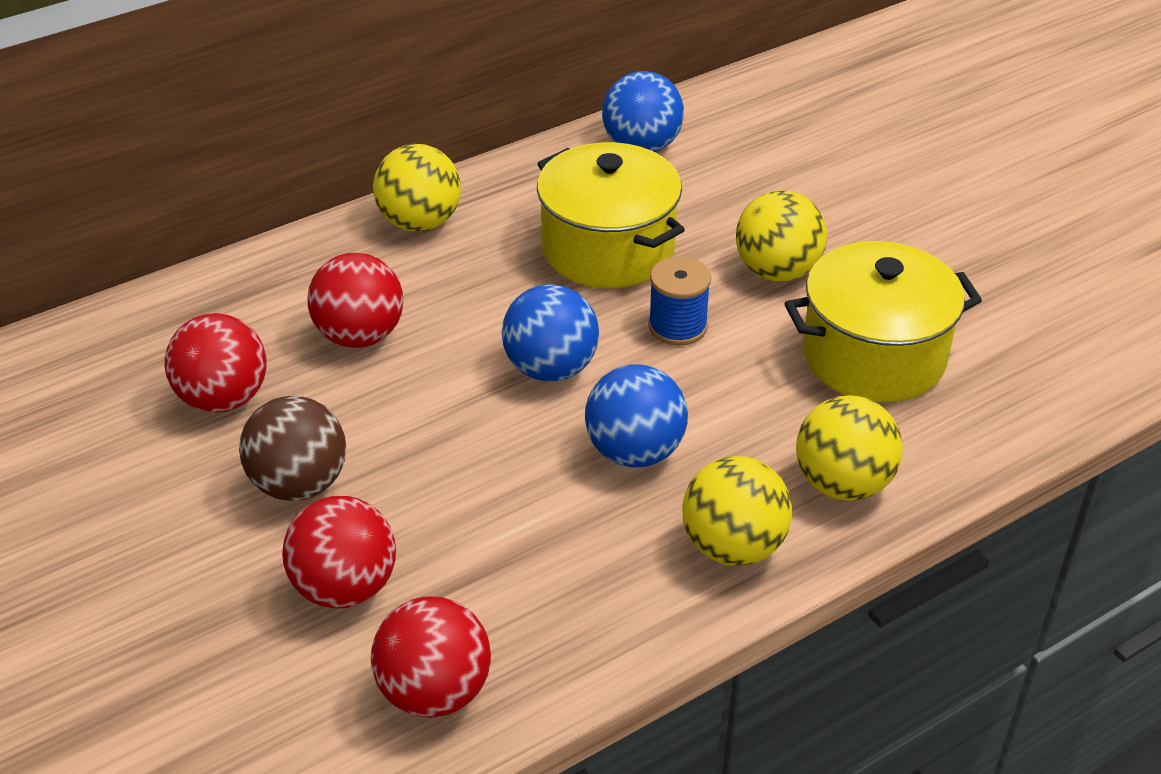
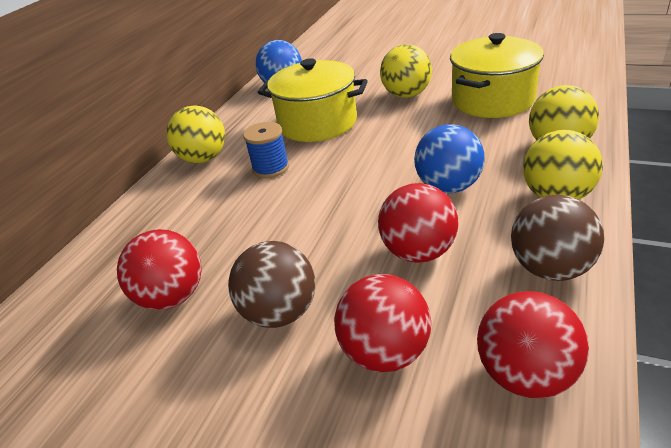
camera: 30 degrees left, 5 degrees down
red ball [307,253,403,348] -> red ball moved to [378,183,458,263]
blue ball [502,284,599,382] -> none
blue spool [648,256,711,346] -> blue spool moved to [243,122,289,178]
none -> brown ball [511,195,604,281]

